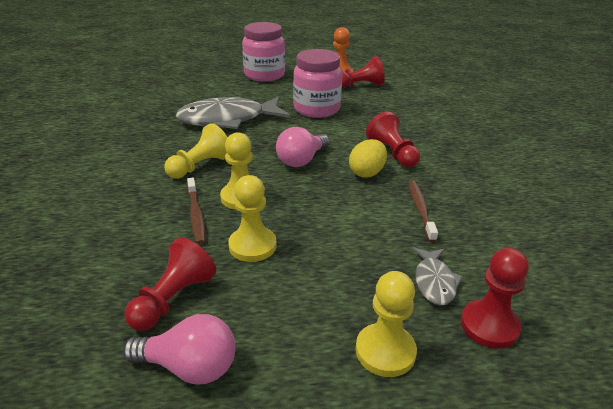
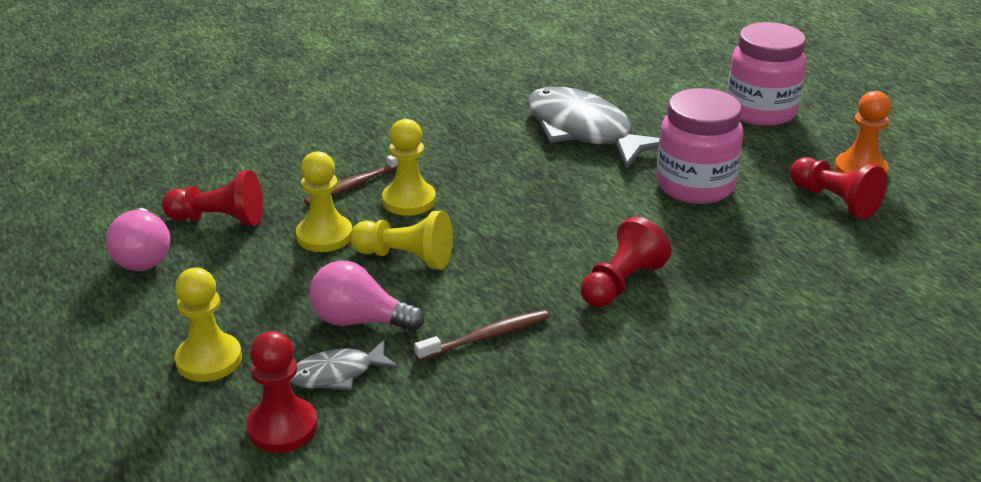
camera: 65 degrees right, 0 degrees up
yellow pawn [164,123,228,179] -> yellow pawn moved to [350,211,453,270]
pink light bulb [276,127,330,167] -> pink light bulb moved to [310,261,424,332]
yellow egg [349,139,387,177] -> none

